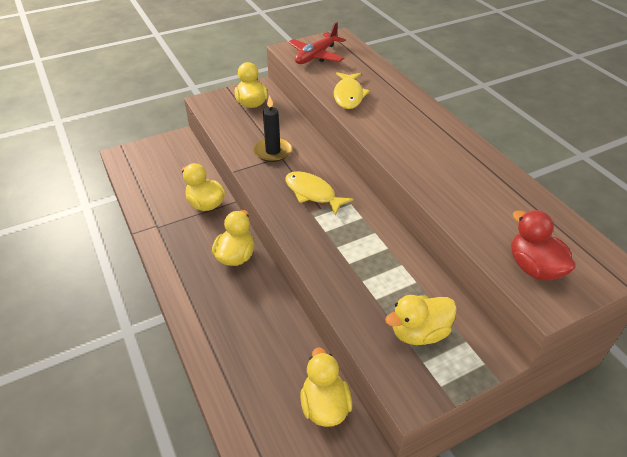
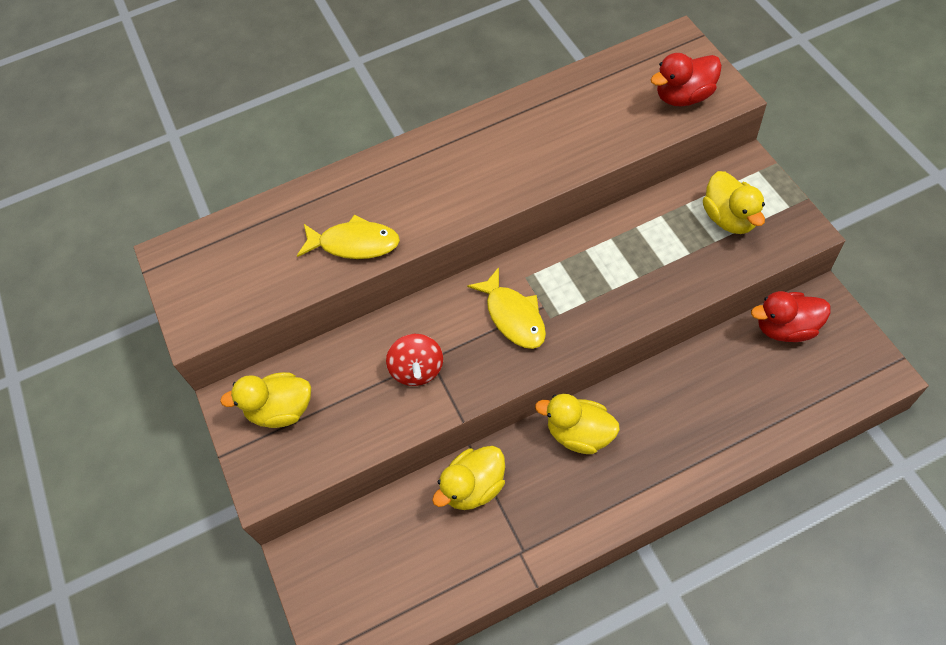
camera: 80 degrees left, 15 degrees up
black candle [253,95,292,162] -> red spinning top [386,334,443,386]
yellow fish [285,171,354,215] -> yellow fish turned 75 degrees counterclockwise [467,267,546,349]
red plane [288,22,345,64] -> none
yellow duck [300,347,352,427] -> red duck [751,291,831,342]

